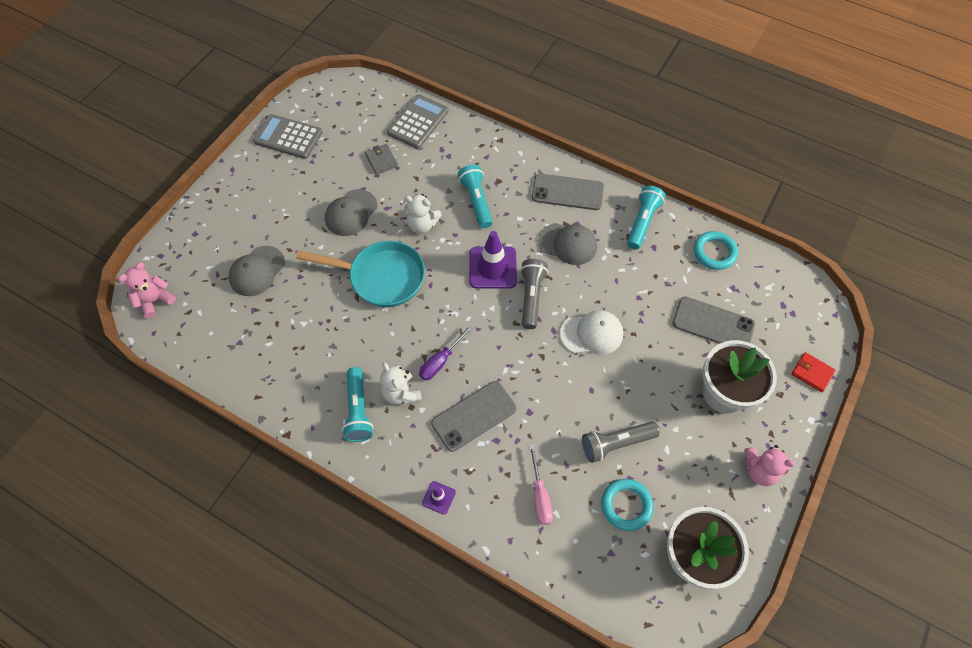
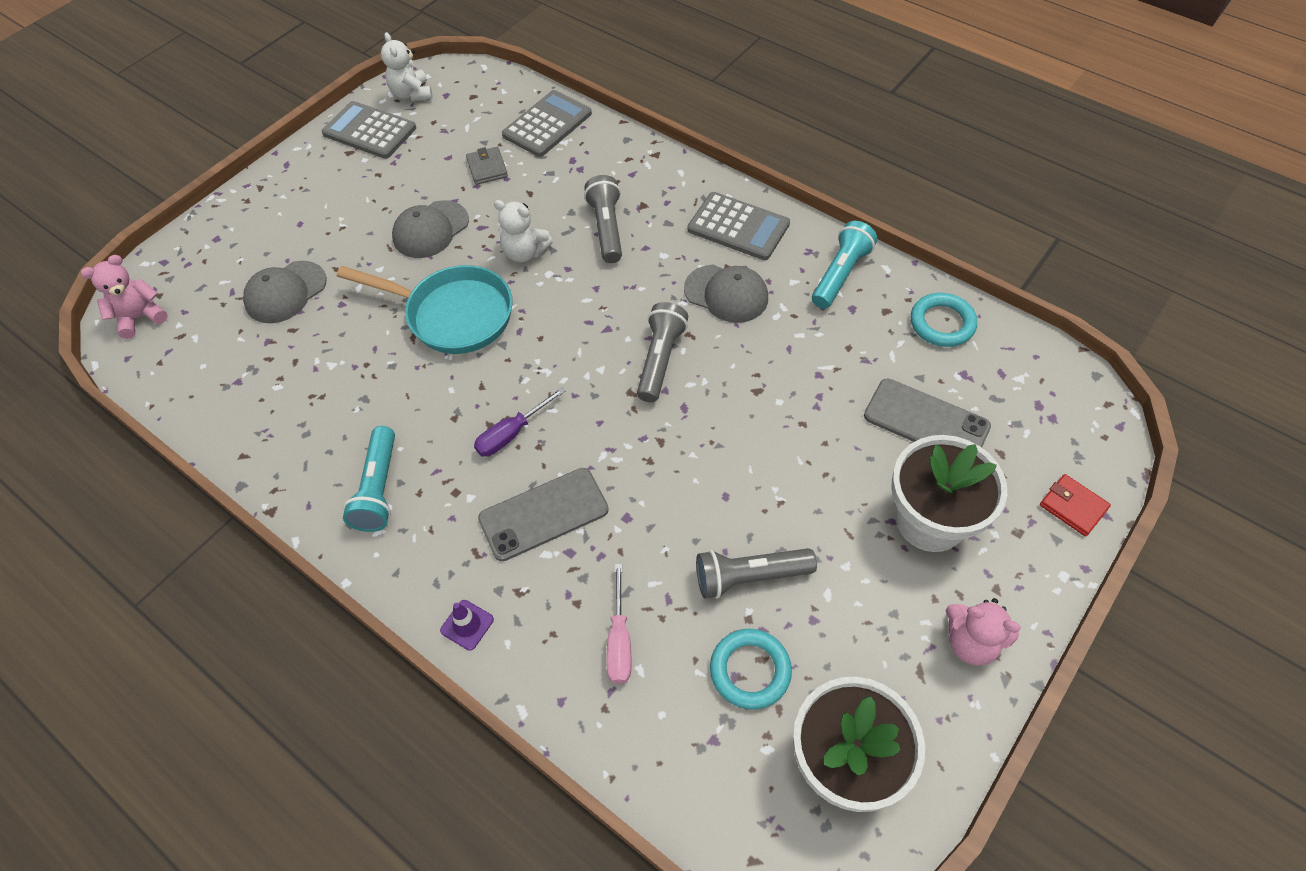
camera: 10 degrees right, 5 degrees down
white teddy bear [380,362,422,404] -> white teddy bear moved to [381,32,433,101]
turquoise flashlight [458,164,493,228] -> grey flashlight [584,175,622,263]
purple traffic cone [469,231,517,289] -> none
grey phone [532,173,604,210] -> grey calculator [687,192,790,260]
white cap [560,310,623,355] -> none

